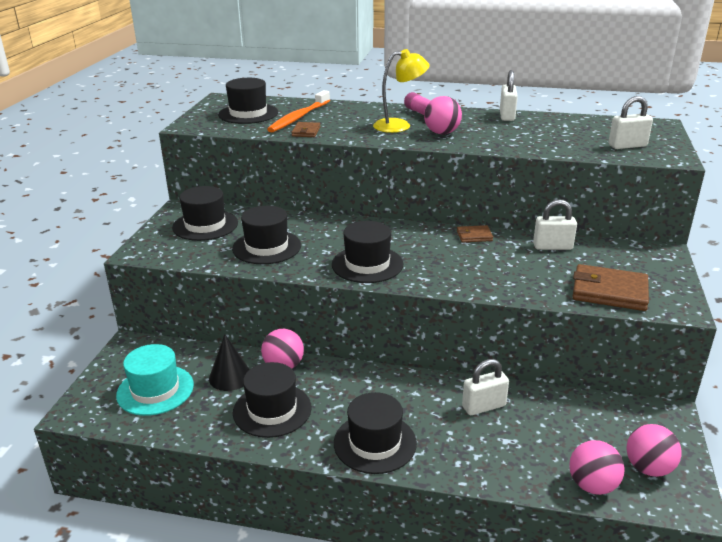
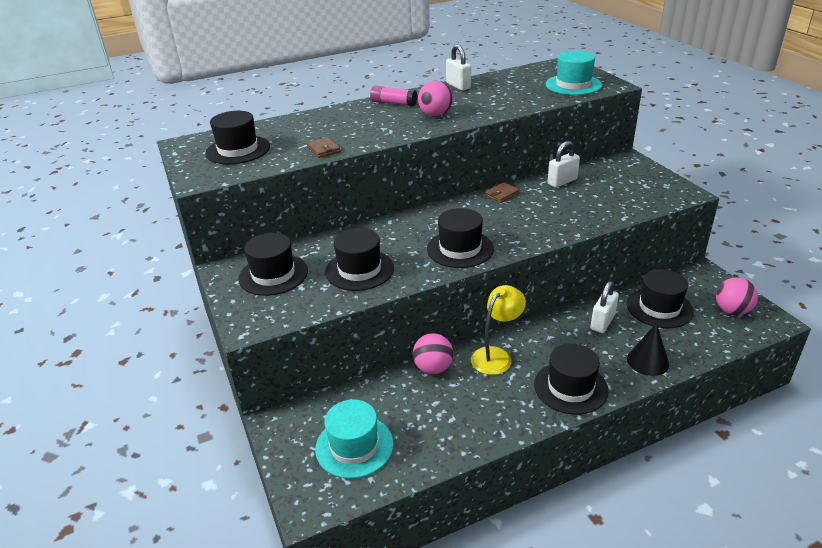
camera: 35 degrees left, 5 degrees up
black cone [209,334,250,391] -> black cone moved to [627,323,669,376]
black hat [233,362,312,438] -> black hat moved to [627,269,694,328]
orange toothbrush [267,90,330,132] -> none
yellow lamp [373,49,430,133] -> yellow lamp moved to [471,285,526,375]
pink ball [569,440,625,495] -> none
brown wallet [572,264,649,311] -> none
white padlock [608,96,653,149] -> turquoise hat [546,50,602,95]

